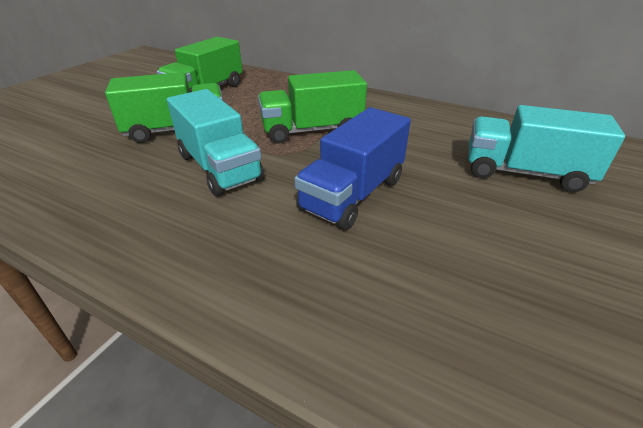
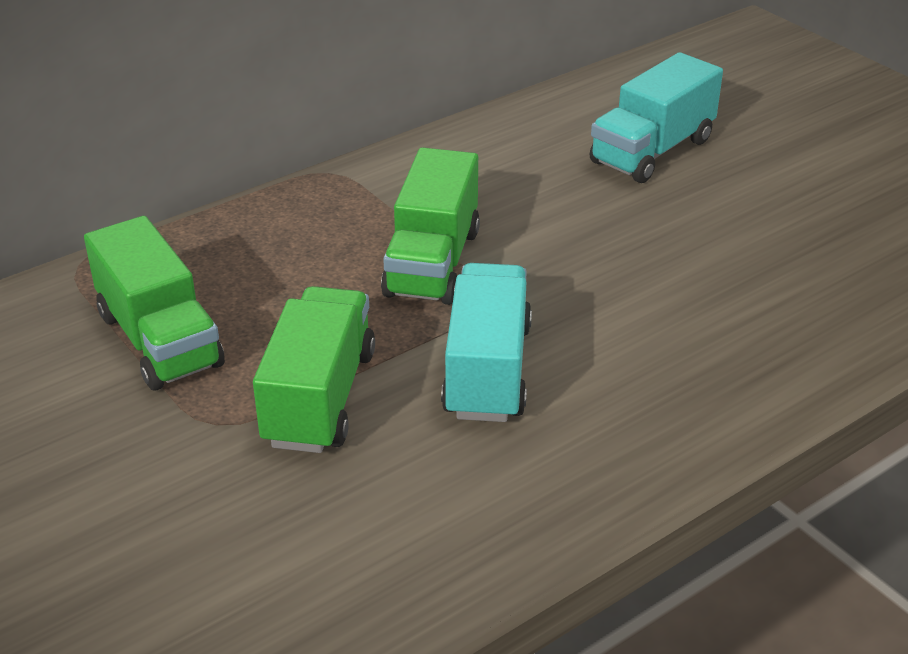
camera: 65 degrees left, 0 degrees up
turquoise truck [167,89,264,196] -> turquoise truck turned 75 degrees counterclockwise [441,263,532,422]
blue truck [294,107,411,230] -> none

